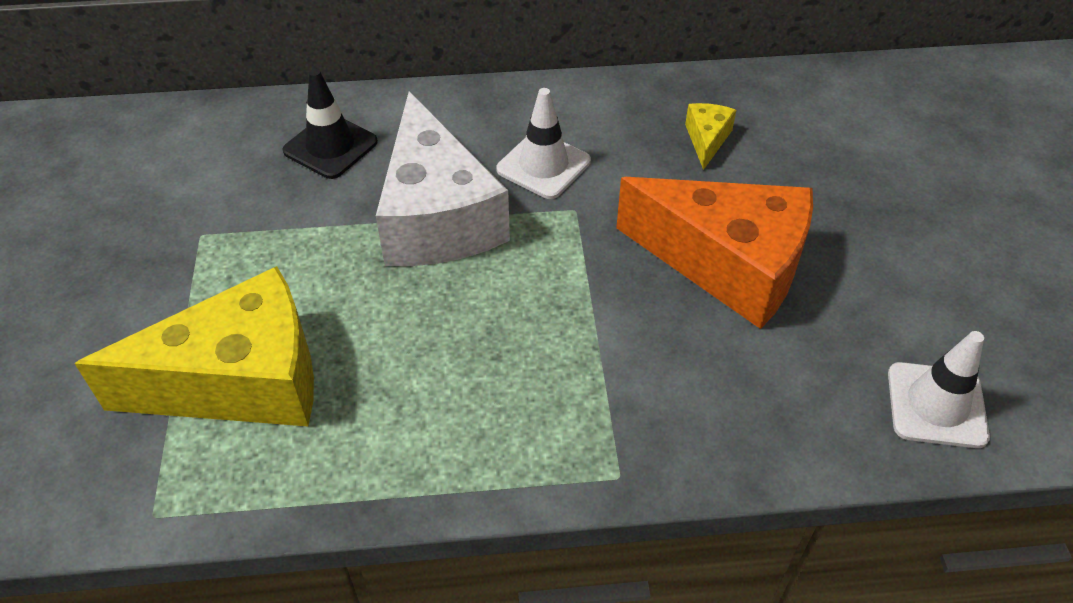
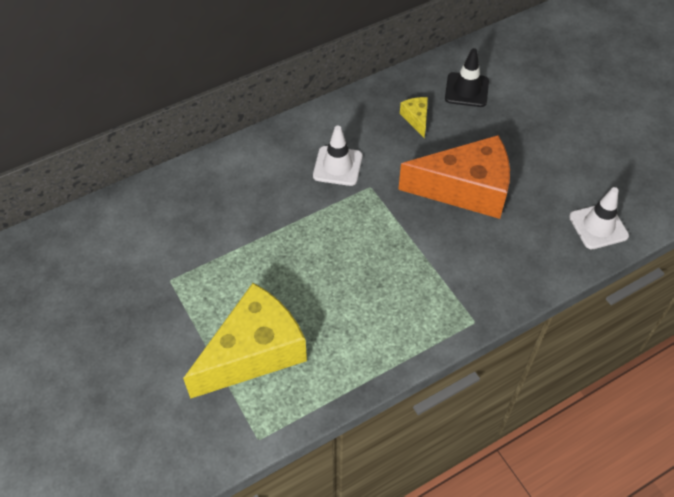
camera: 25 degrees left, 5 degrees up
black traffic cone [282,69,378,179] -> black traffic cone moved to [445,48,489,107]
white cheese [376,91,510,266] -> none

